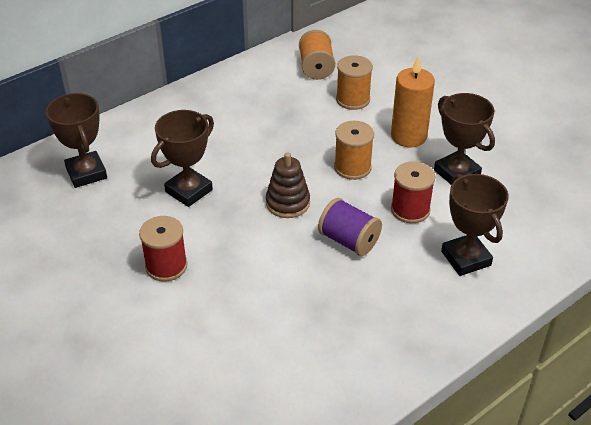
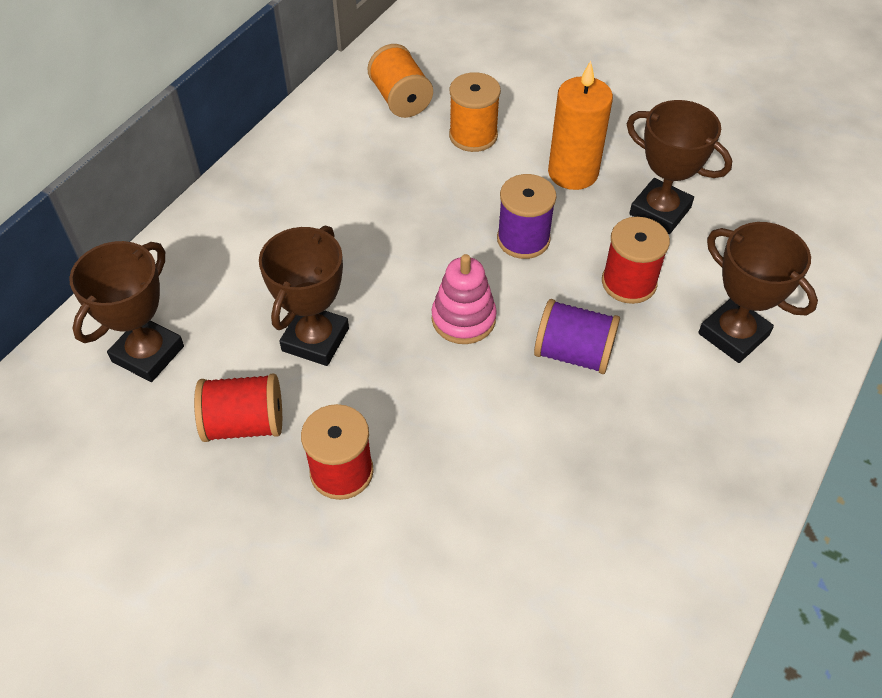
camera: 20 degrees left, 10 degrees up
brown trophy [46,93,107,188] -> brown trophy turned 75 degrees clockwise [69,241,184,382]
brown stacking toy [266,153,310,218] -> pink stacking toy [431,254,497,344]
orange spool [334,121,374,180] -> purple spool [497,174,556,259]
none -> red spool [194,374,282,442]

